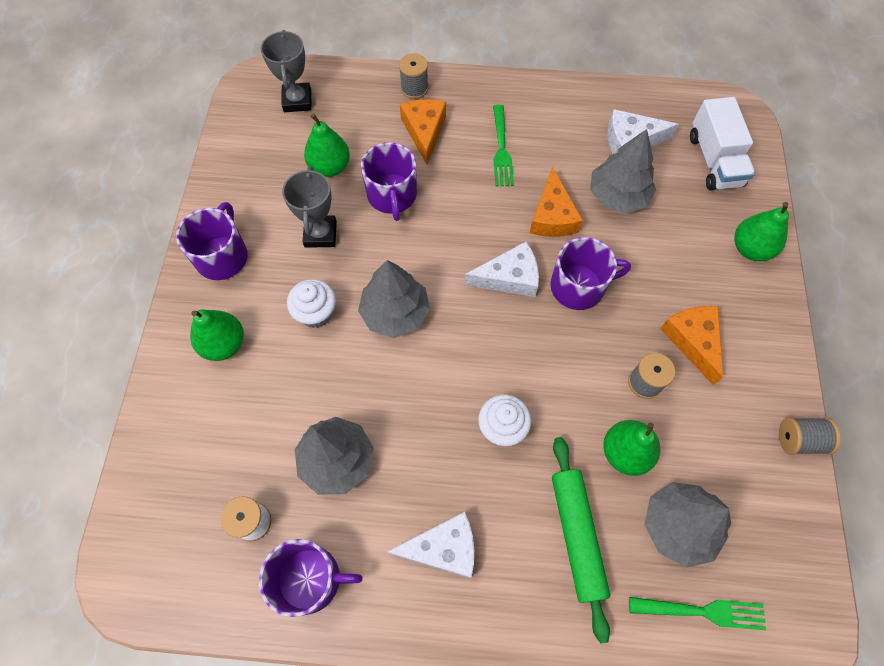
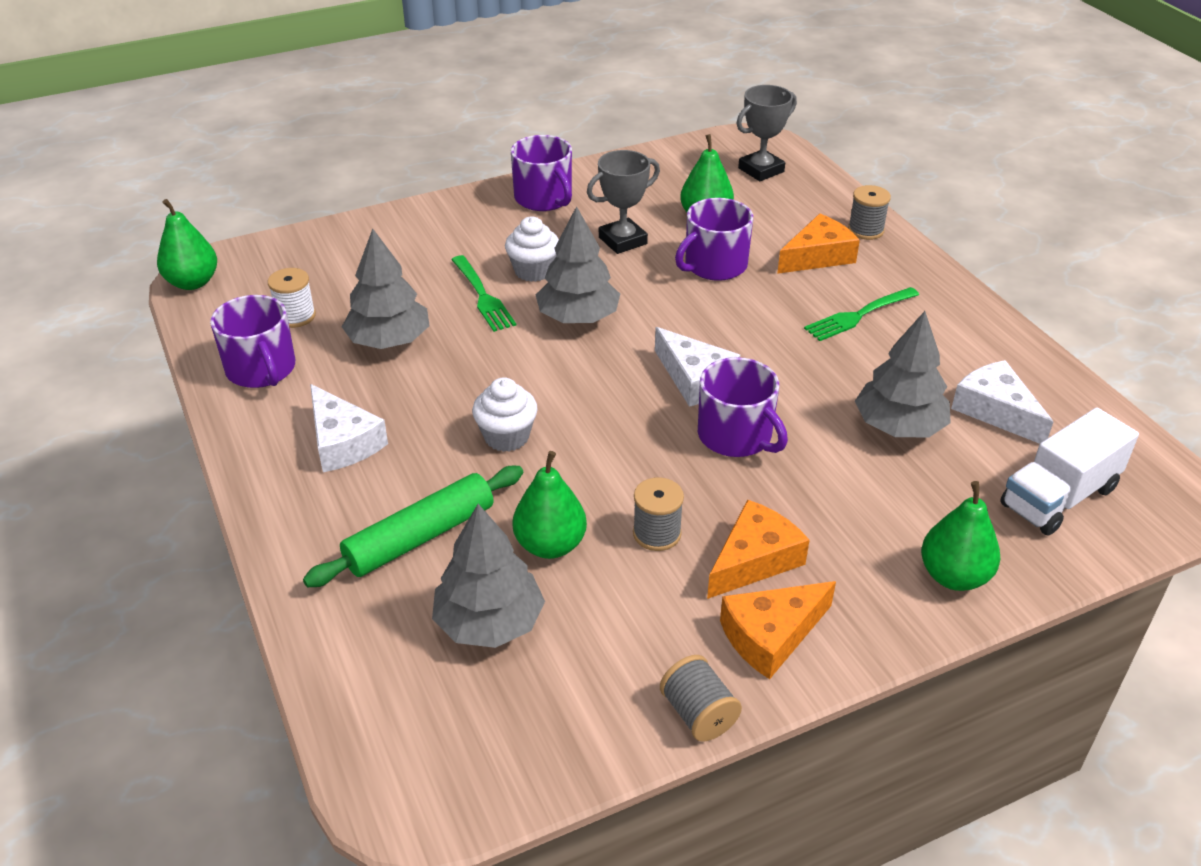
camera: 60 degrees right, 25 degrees down
purple mug [176,202,248,280] -> purple mug turned 75 degrees clockwise [511,135,572,211]
green pear [190,309,244,361] -> green pear moved to [157,199,217,290]
orange cheese [530,167,583,237] -> orange cheese moved to [720,581,836,679]
green fork [629,597,766,630] -> green fork moved to [451,255,516,332]

